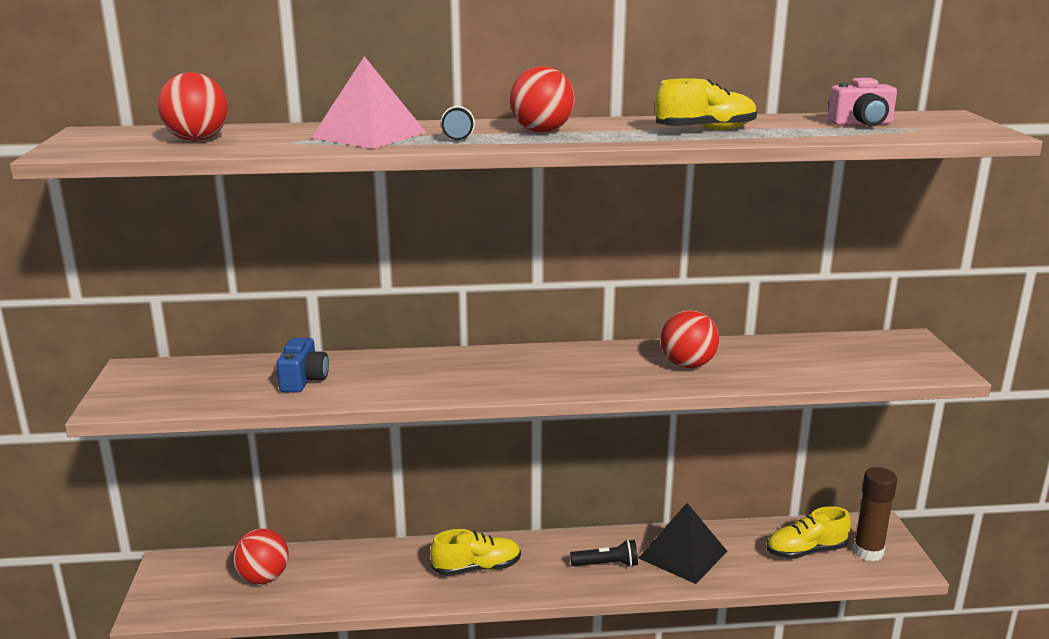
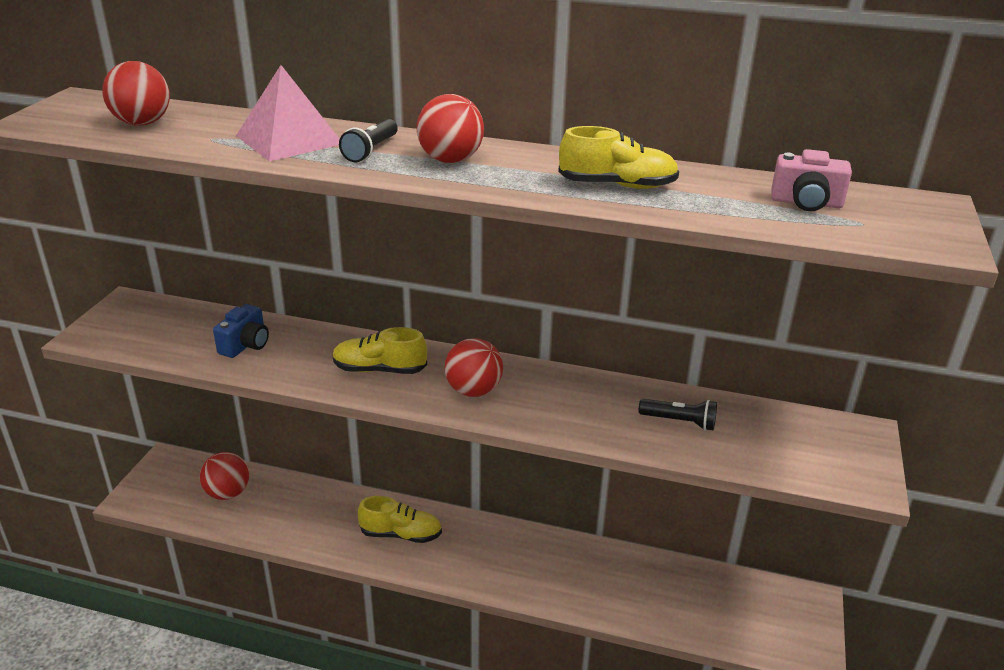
camera: 20 degrees right, 10 degrees up
black flashlight [570,539,638,567] -> black flashlight moved to [639,399,717,431]
black pyramid [638,503,727,584] -> none
red ball [660,310,719,368] -> red ball moved to [445,338,503,397]
yellow shoe [766,506,851,559] -> yellow shoe moved to [332,327,427,374]
brown glue stick [853,467,897,561] -> none

